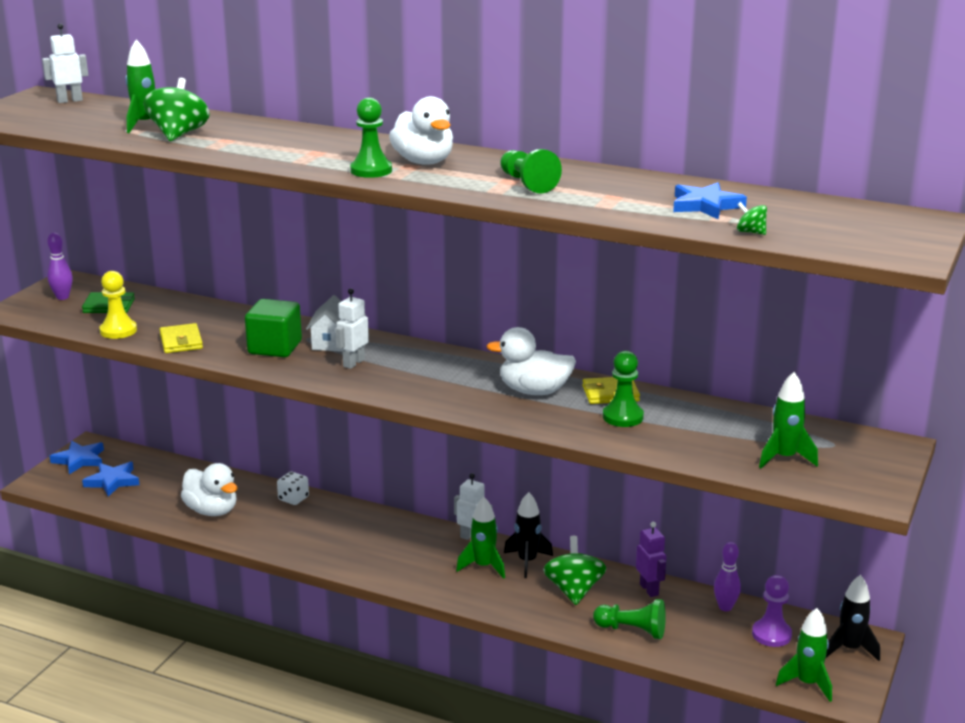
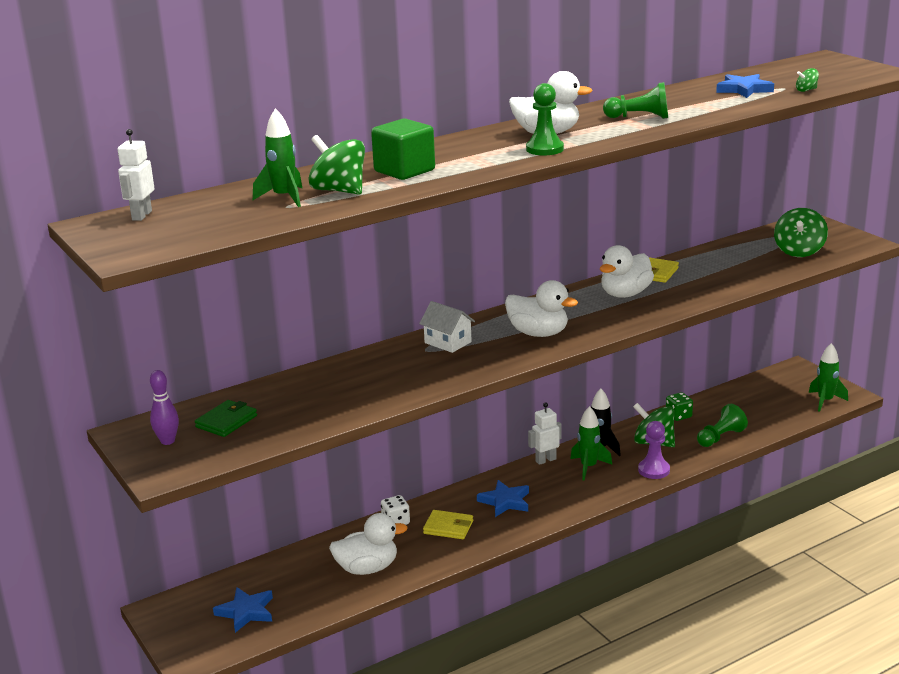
camera: 55 degrees left, 0 degrees up
blue star [50,441,104,474] -> blue star moved to [477,480,529,517]
yellow pawn [99,271,137,339] -> none
yellow wallet [160,323,203,353] -> yellow wallet moved to [423,510,473,539]
green cube [245,299,302,357] -> green cube moved to [371,119,435,180]
white robot [335,288,369,369] -> none
green pawn [603,351,644,427] -> none
purple robot [636,522,666,597] -> green dice [666,392,693,421]
purple bowling pin [714,542,741,611] -> none
purple pawn [752,575,792,647] -> purple pawn moved to [638,421,670,479]
green rocket [759,372,818,468] -> green spinning top [774,208,828,257]
black rocket [826,575,880,661] -> none
none -> white duck [505,280,578,337]

